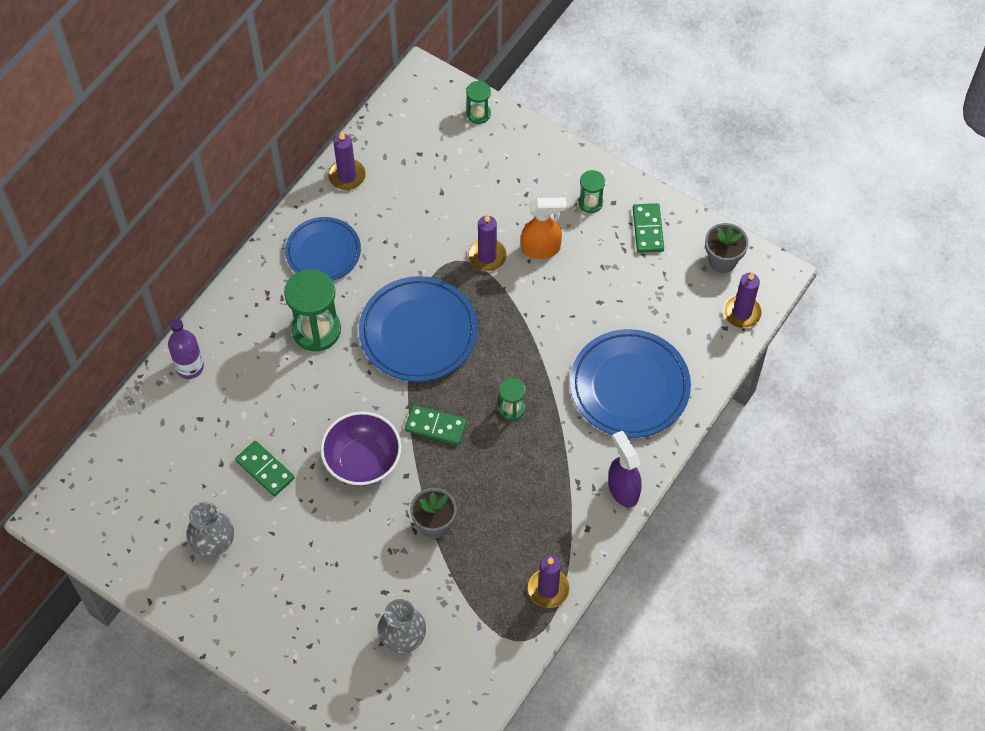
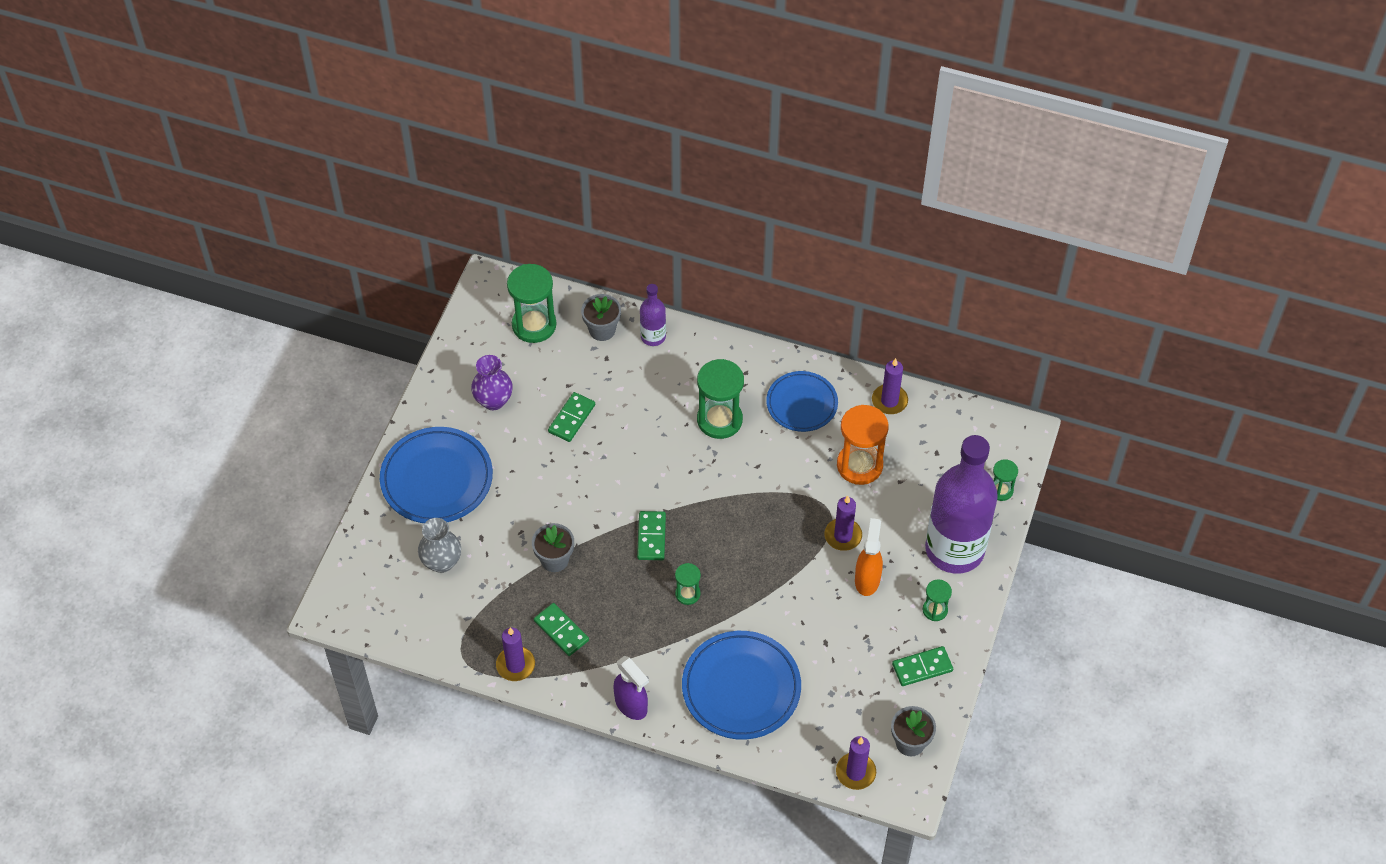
camera: 75 degrees right, 5 degrees down
grey vase [186,502,234,557] -> purple vase [471,355,513,410]
purple bowl [320,411,402,486] -> none
blue plate [359,276,478,382] -> blue plate moved to [380,427,493,523]
orange spray bottle [521,197,567,259] -> orange spray bottle turned 150 degrees counterclockwise [855,518,883,596]
purple spray bottle [608,431,642,507] -> purple spray bottle turned 90 degrees clockwise [613,656,649,720]
none -> green hourglass [507,264,557,343]
none -> green domino [534,603,589,656]
none -> grey flower pot [581,294,621,341]
none -> orange hourglass [837,405,889,485]
none -> purple bottle [925,435,998,574]

